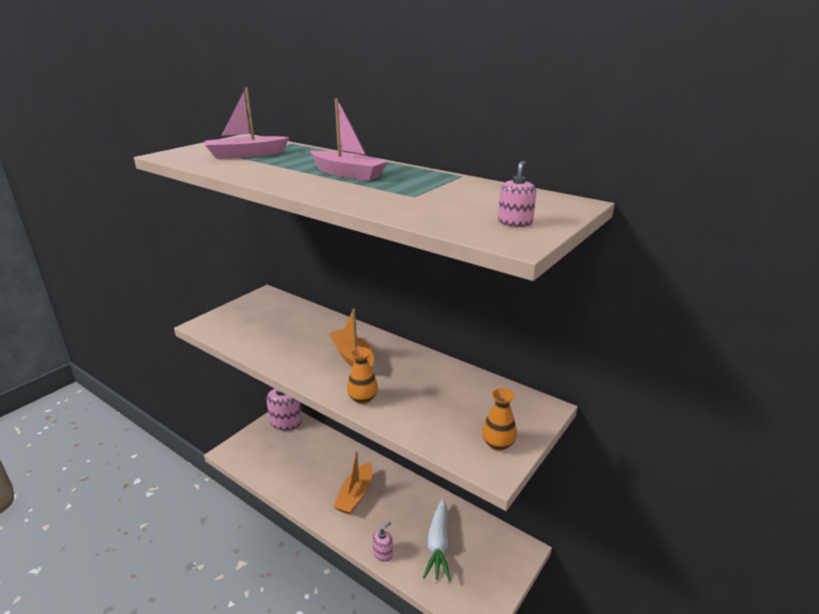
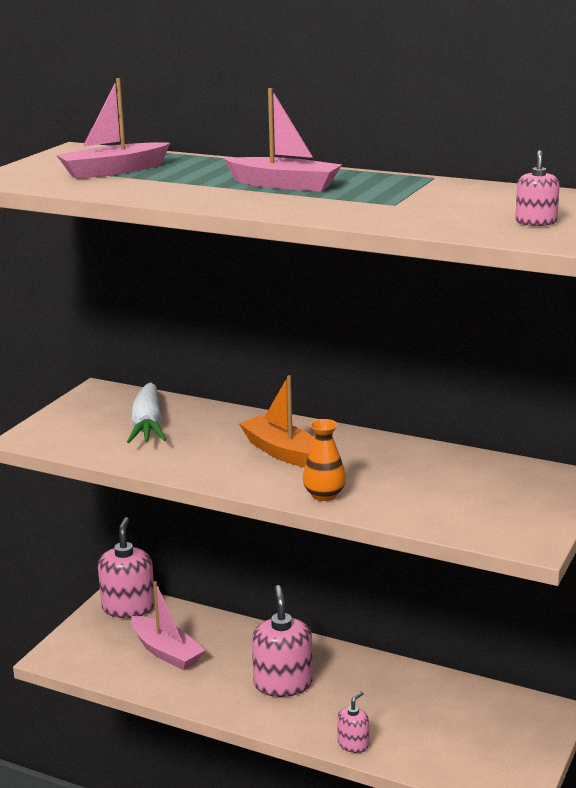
camera: 10 degrees left, 5 degrees down
orange boat [333,451,372,514] -> pink soap dispenser [252,585,313,697]
white carrot [423,499,451,581] -> white carrot moved to [127,383,166,443]
orange vase [482,388,517,451] -> none
none -> pink boat [131,581,205,670]

